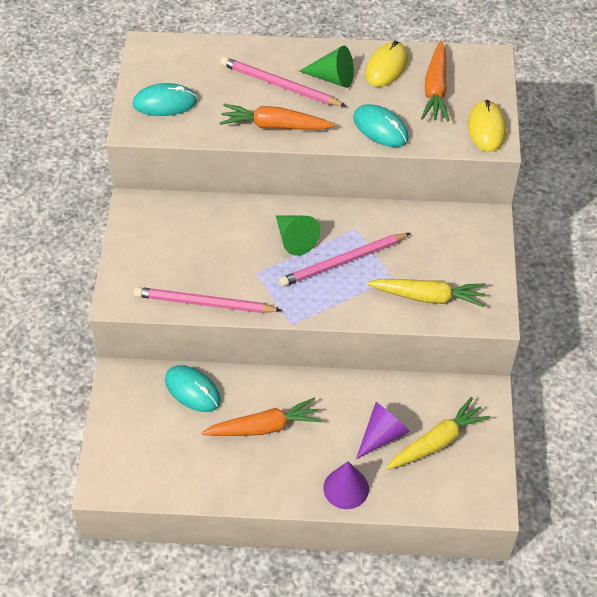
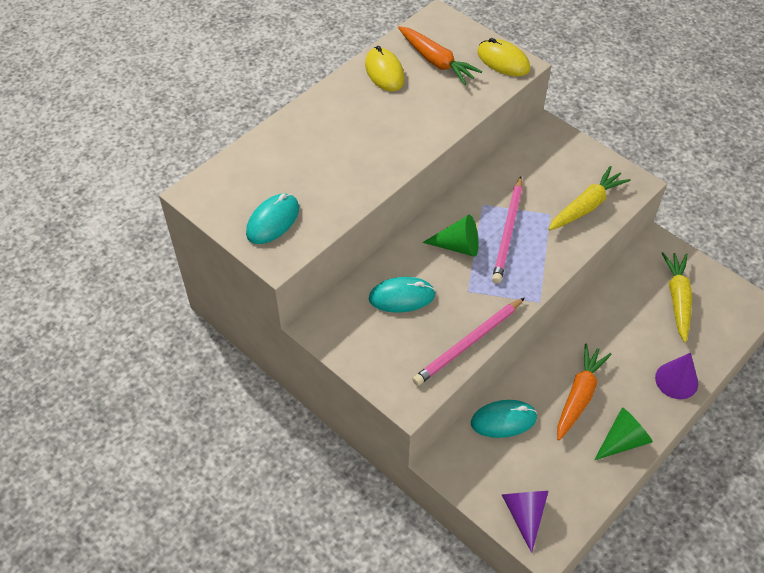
camera: 50 degrees left, 0 degrees up
orange carrot [219,104,335,130] -> none
pink pencil [221,57,346,107] -> none
green cone [299,46,354,88] -> green cone moved to [594,407,653,460]
turquoise mouse [353,104,409,147] -> turquoise mouse moved to [369,277,435,313]
purple cone [356,402,410,459] -> purple cone moved to [502,491,548,553]

